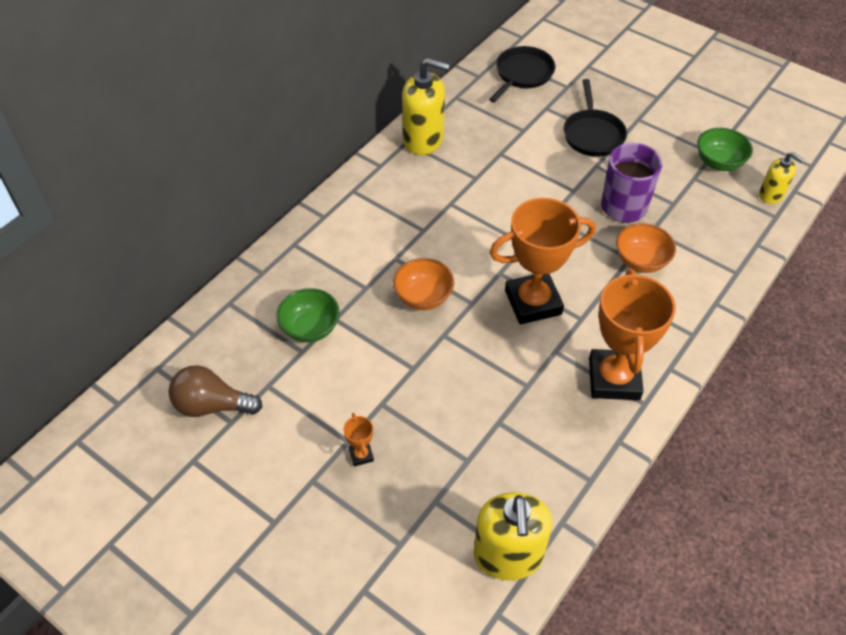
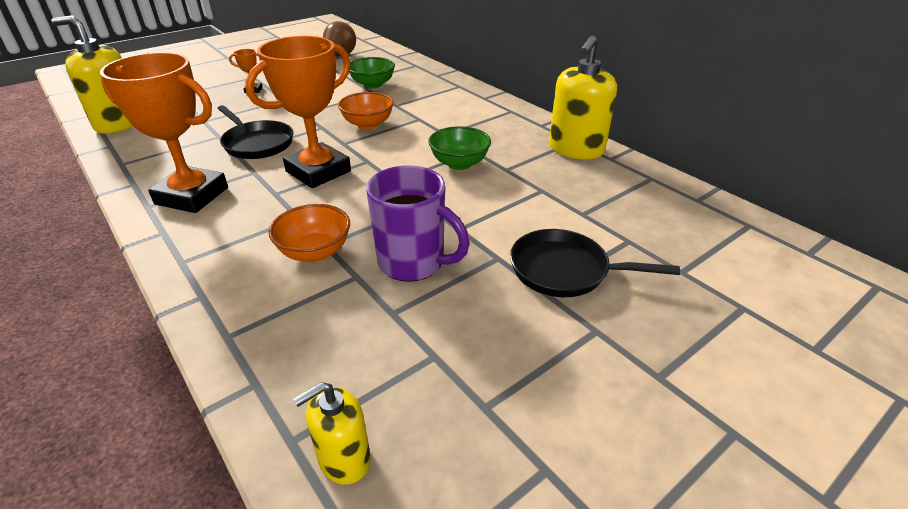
camera: 105 degrees right, 15 degrees down
black pan [489,46,556,103] -> black pan moved to [217,105,294,159]
orange trophy [490,198,596,324] -> orange trophy turned 45 degrees clockwise [245,36,351,188]
green bowl [697,128,753,171] -> green bowl moved to [428,126,491,170]

